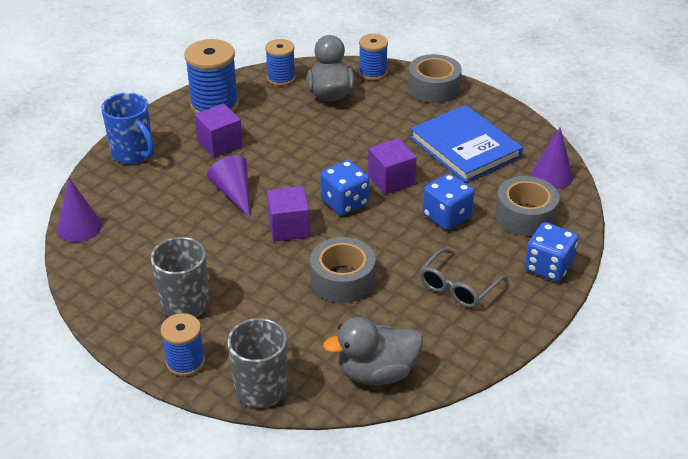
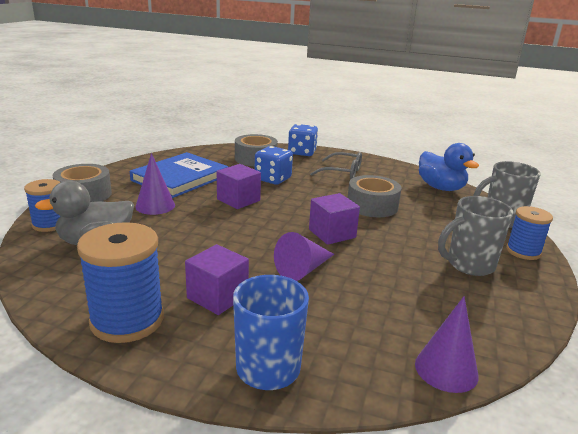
camera: 110 degrees left, 15 degrees down
blue spool [265,39,296,86] -> none
blue dice [320,160,369,216] -> none
grey duck [323,317,423,385] -> blue duck [419,143,479,191]
purple cone [531,127,573,189] -> purple cone moved to [135,153,175,215]

